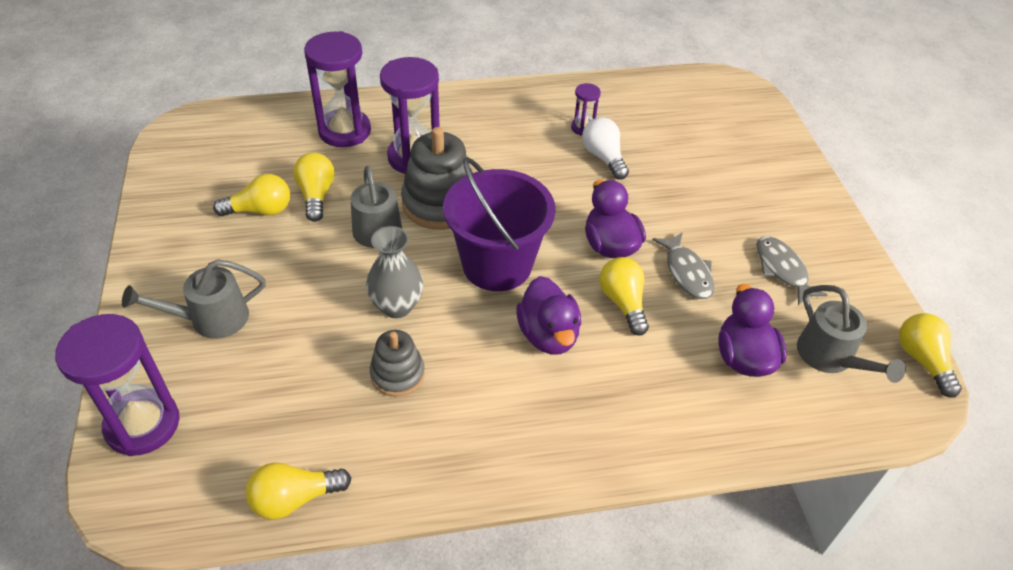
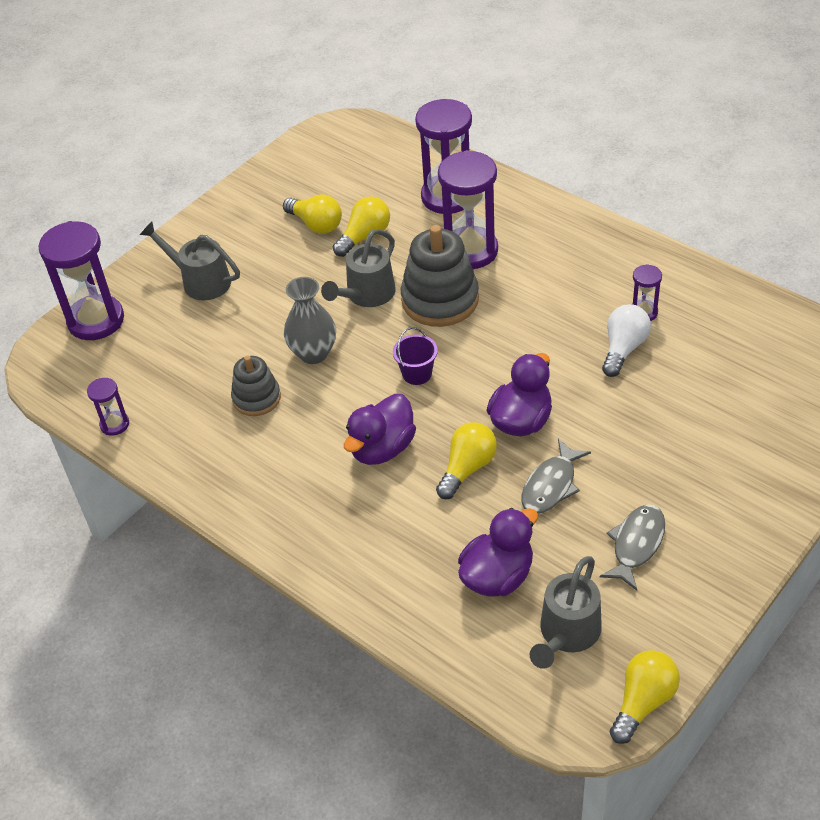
camera: 55 degrees right, 0 degrees up
yellow light bulb [246,463,351,520] -> purple hourglass [87,378,129,436]
purple bucket [443,157,556,291] -> purple bucket [393,327,438,385], size x0.42

